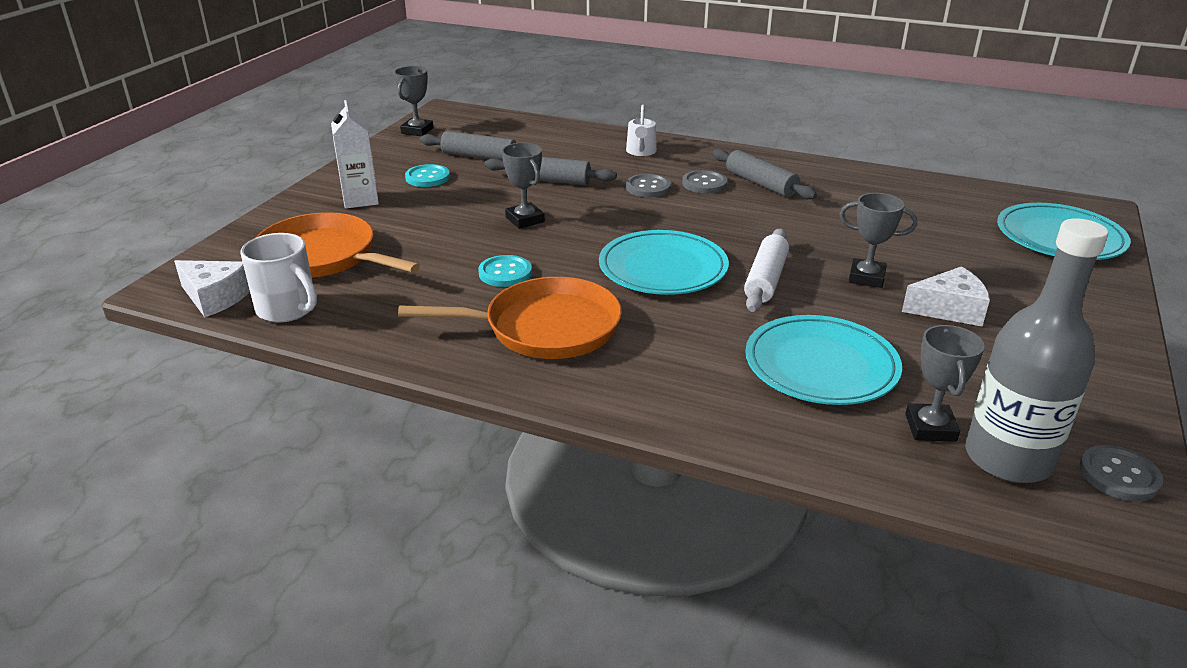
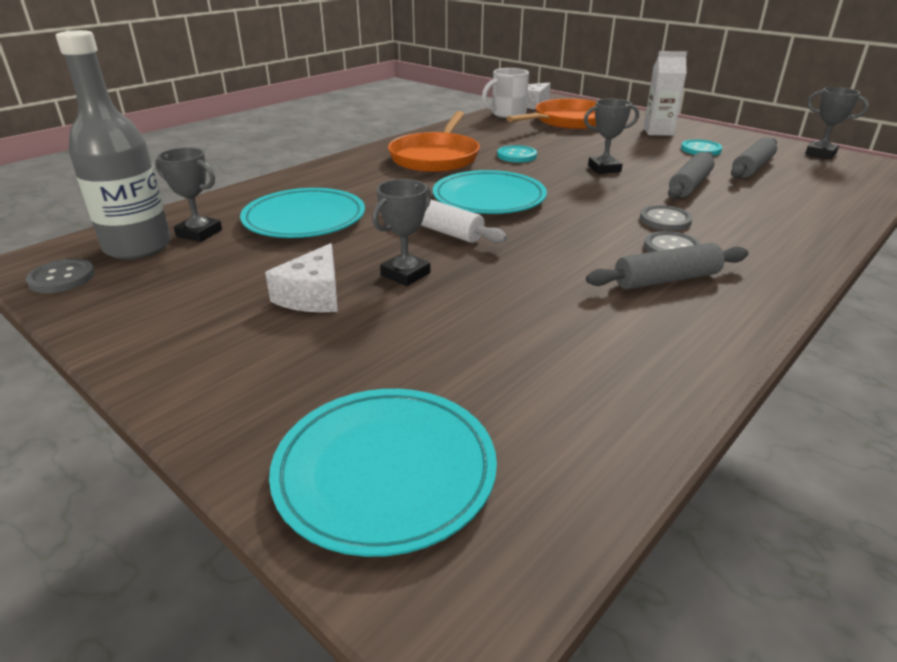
camera: 110 degrees right, 0 degrees up
white watering can [626,105,657,156] -> none

